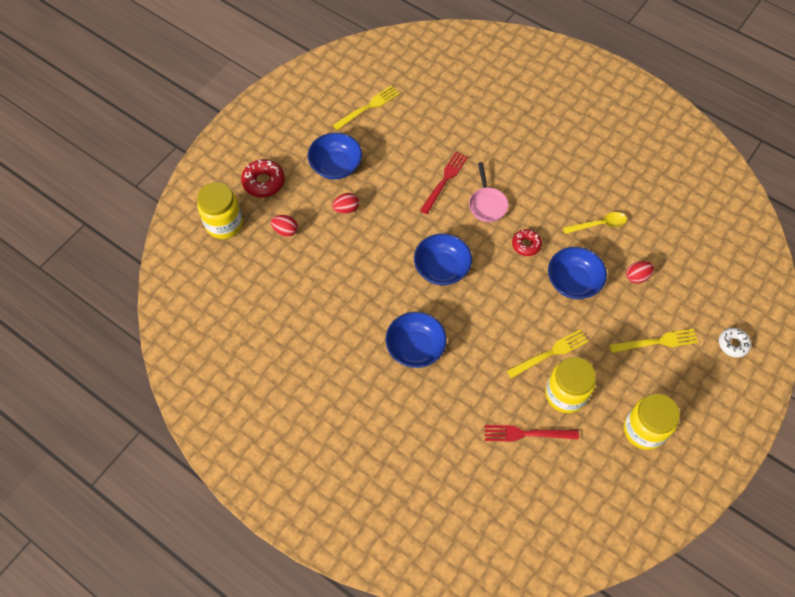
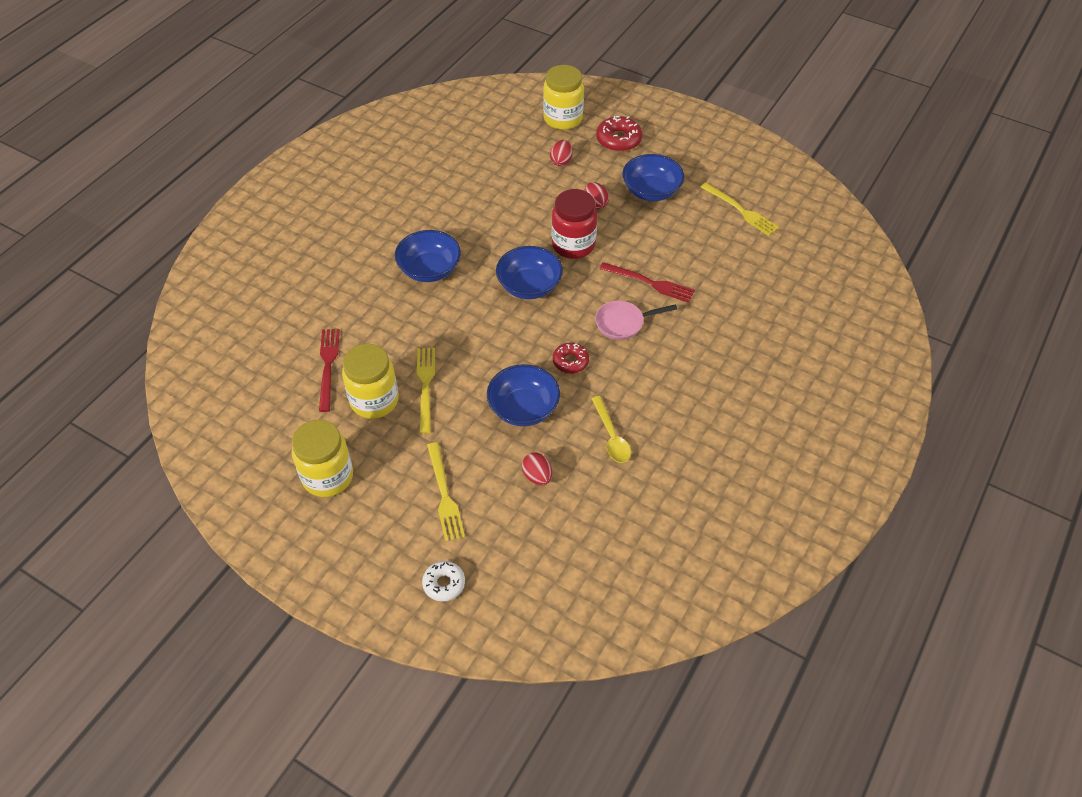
camera: 85 degrees right, 10 degrees down
yellow fork [507,330,589,378] -> yellow fork turned 150 degrees counterclockwise [417,348,435,434]
none -> red jar [552,189,597,259]

